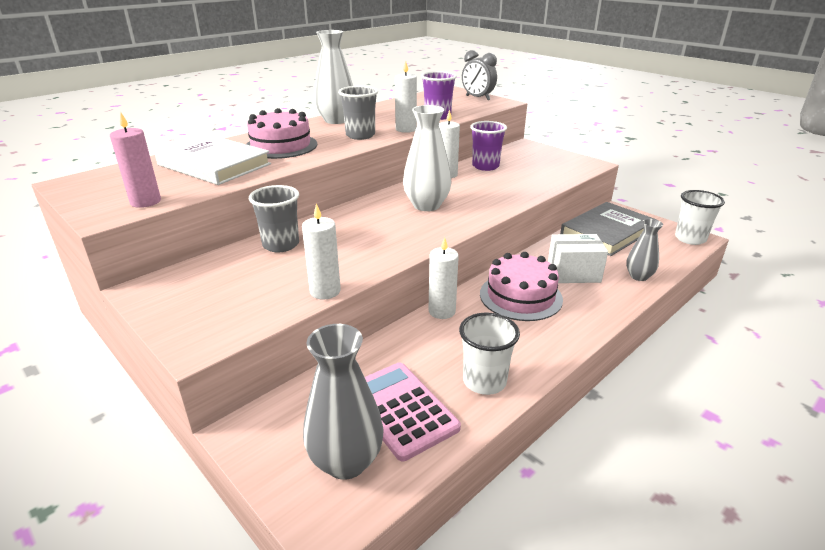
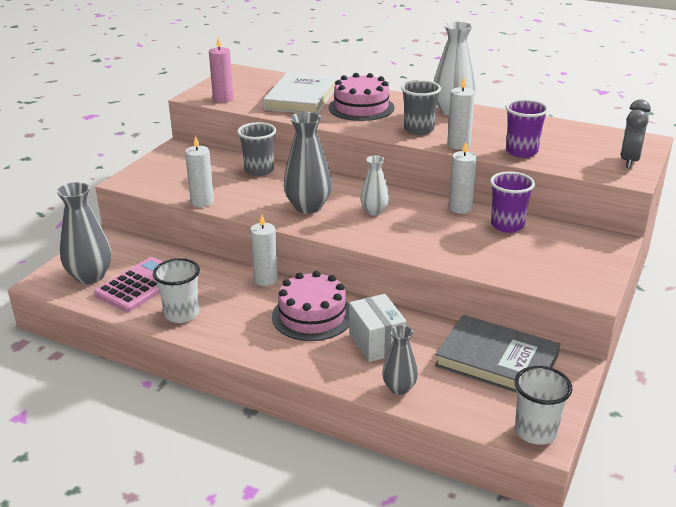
camera: 70 degrees right, 0 degrees up
white vase [403,105,452,211] -> white vase [360,156,389,216], size x0.60
none -> grey vase [284,112,332,214]

